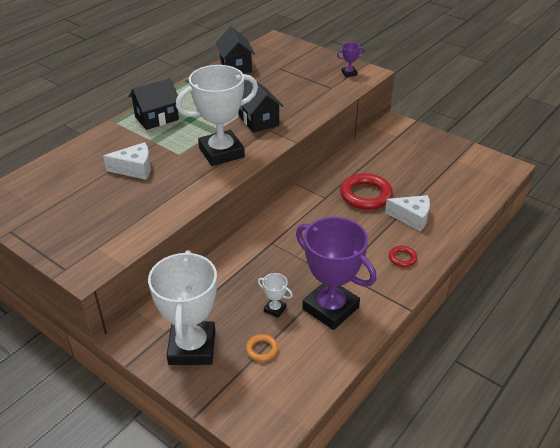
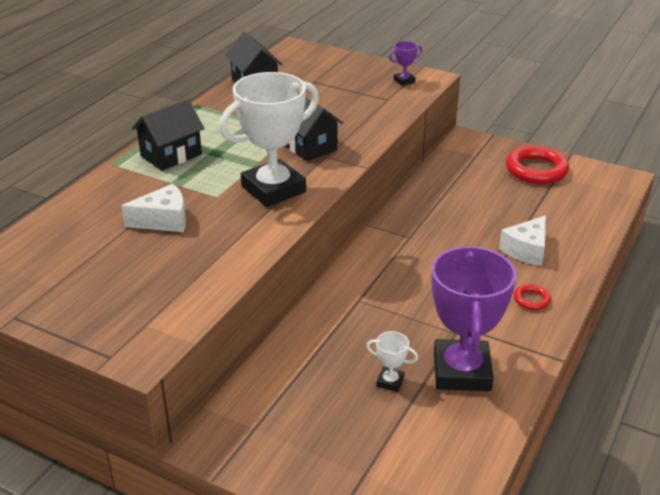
camera: 10 degrees left, 5 degrees down
white trophy [148,250,217,365] -> none
orange ring [246,334,278,362] -> none
purple trophy [296,217,377,330] -> purple trophy turned 60 degrees clockwise [431,246,516,391]
red ring [340,173,393,210] -> red ring moved to [506,146,569,184]
white cheese [385,195,430,232] -> white cheese turned 120 degrees clockwise [499,215,546,266]

